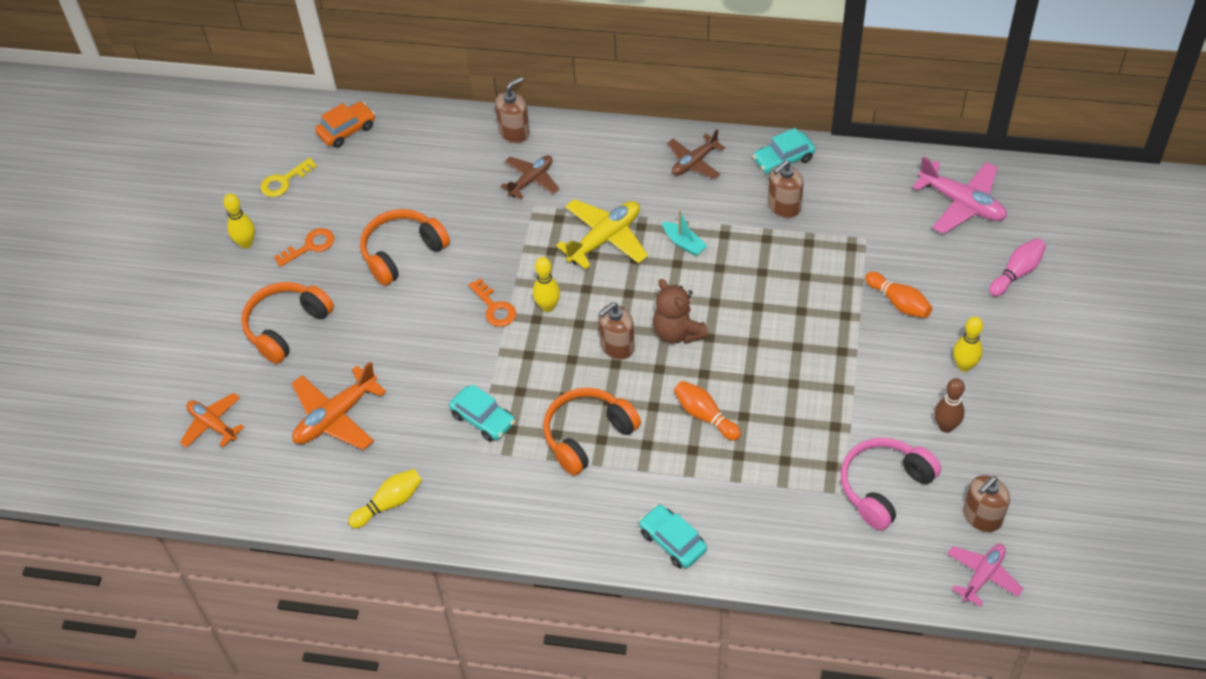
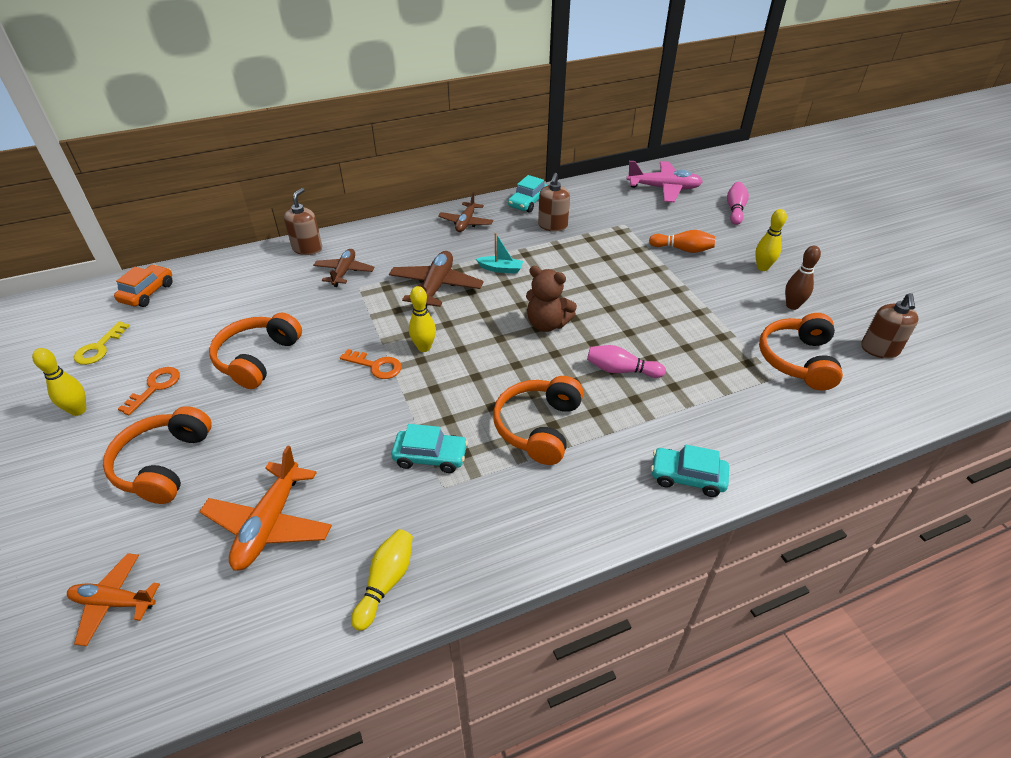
camera: 35 degrees left, 10 degrees down
yellow plane [556,199,648,270] -> brown plane [389,251,483,308]
brown soap dispenser [598,302,635,360] -> none
orange bowling pin [674,381,741,441] -> pink bowling pin [587,345,666,378]
pink headphones [841,438,941,530] -> orange headphones [759,313,843,390]
pink plane [947,544,1023,607] -> none

